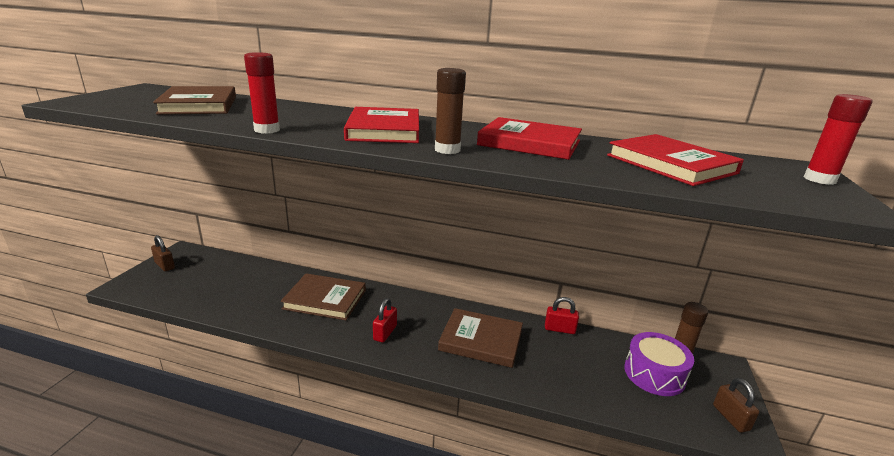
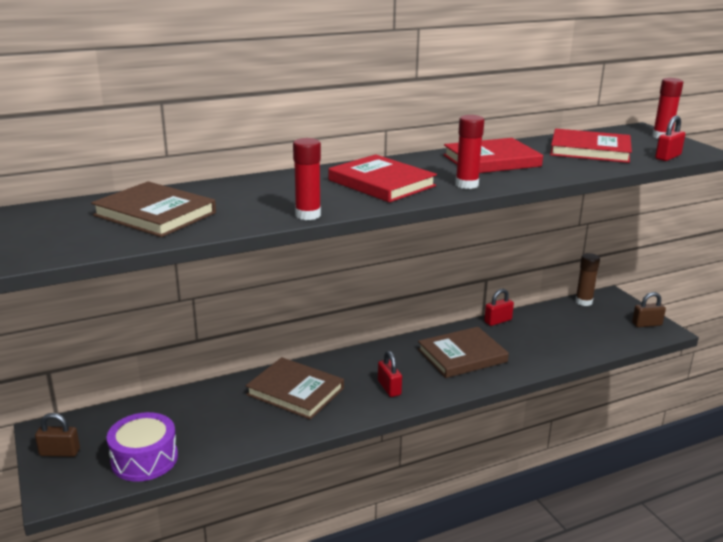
camera: 40 degrees left, 0 degrees up
brown book [281,273,366,320] -> brown book turned 60 degrees clockwise [246,357,344,420]
brown glue stick [435,68,466,154] -> red glue stick [455,115,484,189]
purple drum [624,332,694,396] -> purple drum moved to [107,412,178,482]
brown padlock [713,378,759,433] -> brown padlock turned 45 degrees counterclockwise [632,292,666,327]
none -> red padlock [655,116,685,161]

